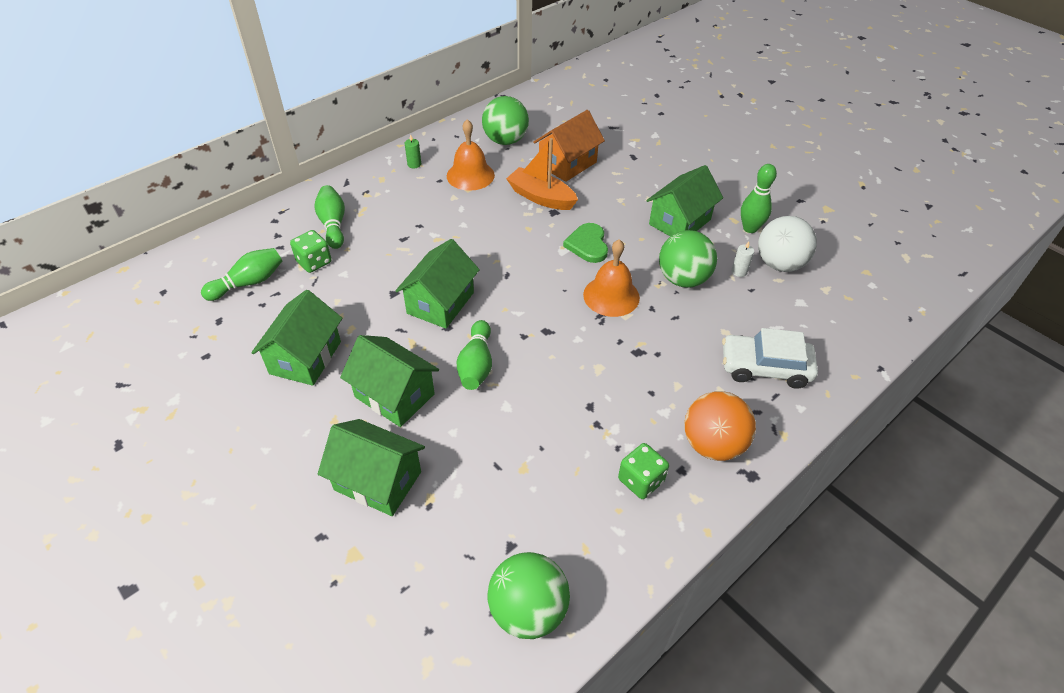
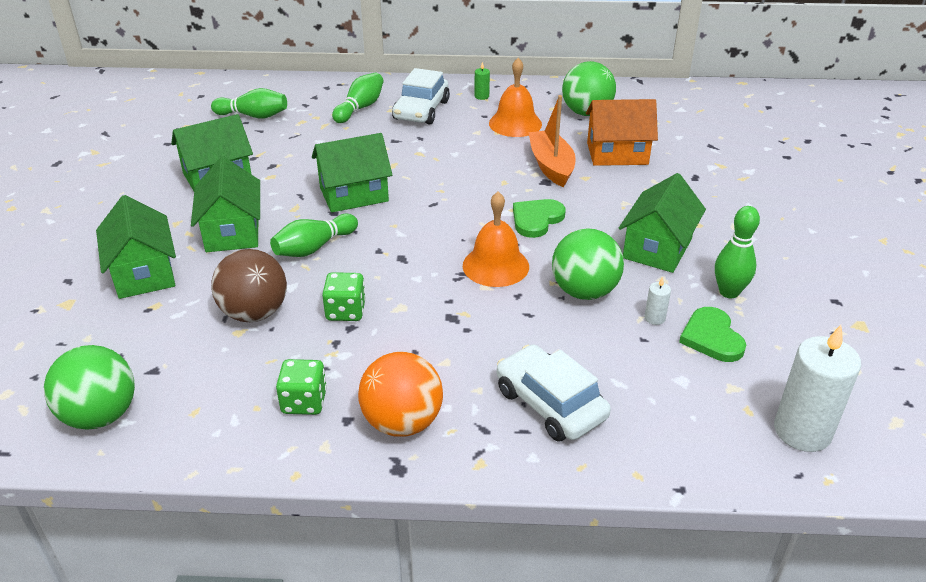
camera: 45 degrees right, 10 degrees down
green dice [290,230,332,273] -> green dice moved to [322,272,366,321]
green house [646,165,723,236] -> green house turned 60 degrees counterclockwise [619,173,706,273]
white ball [758,216,817,272] -> green heart [679,307,746,362]
none -> brown ball [211,249,287,322]
none -> white car [392,68,450,124]
none -> white candle [774,325,861,452]

